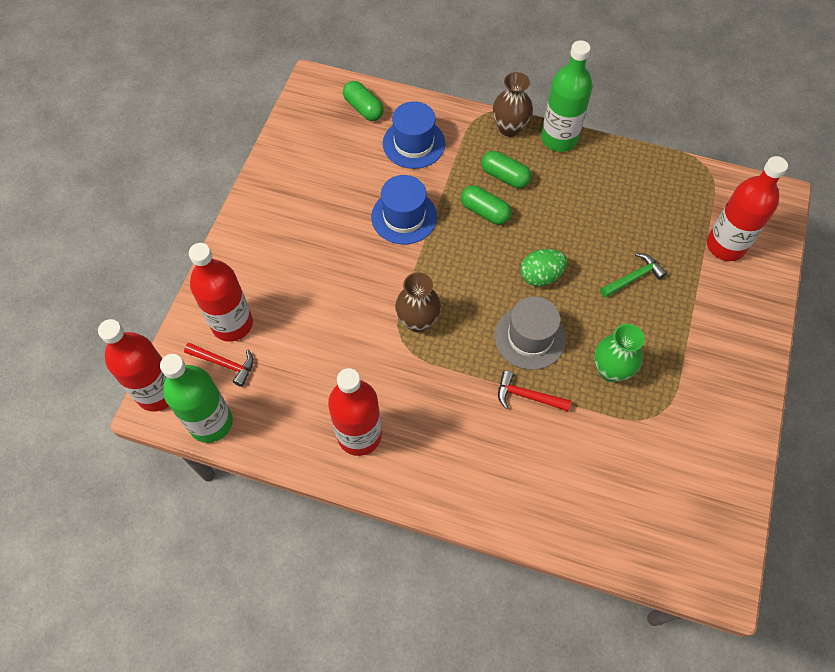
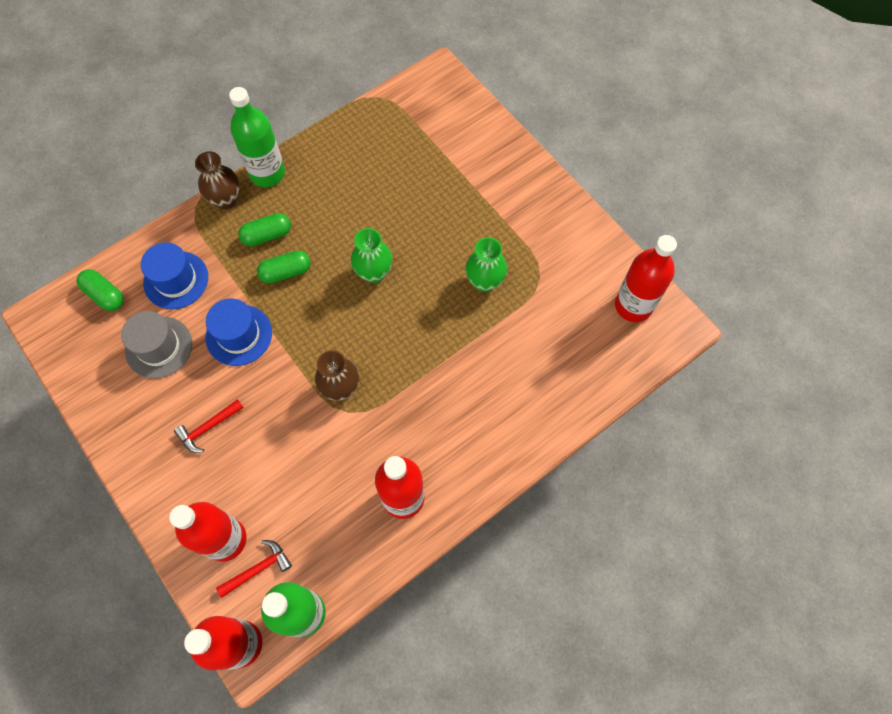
camera: 55 degrees left, 5 degrees up
green capsule [343,81,384,121] -> green capsule turned 45 degrees clockwise [77,269,124,311]
grey hat [495,296,566,370] -> grey hat moved to [121,311,192,379]
red hammer [498,371,571,411] -> red hammer moved to [174,399,244,453]
green egg [521,249,567,286] -> green vase [351,228,392,283]
green hammer [600,253,667,298] -> none
red bottle [707,156,788,261] -> red bottle moved to [615,235,677,322]

